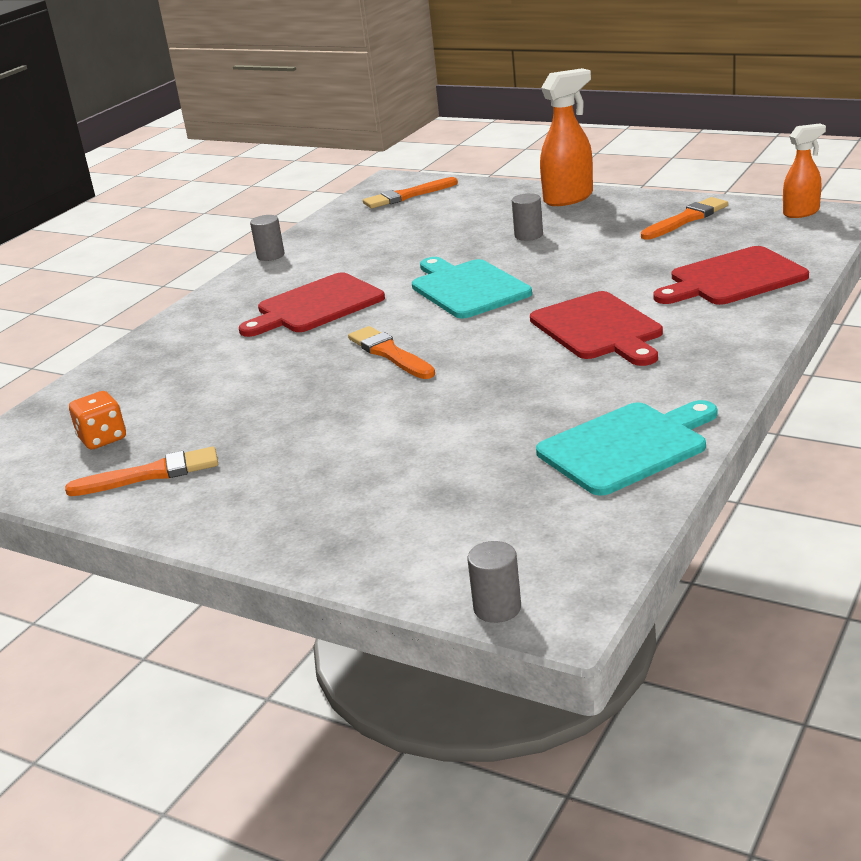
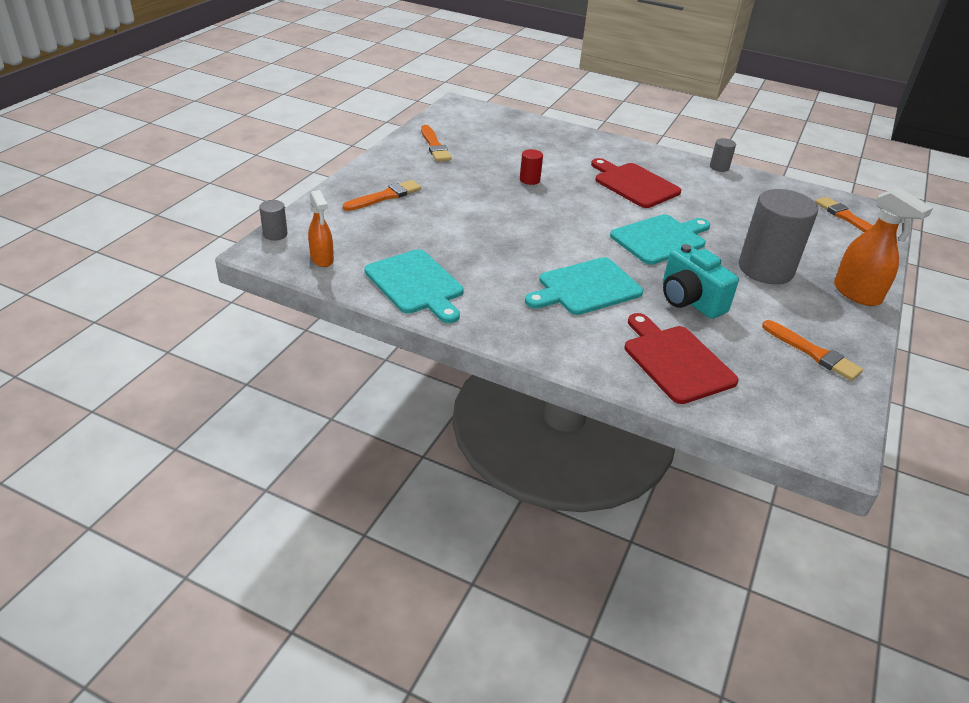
camera: 80 degrees right, 10 degrees up
orange dice [69,391,126,449] -> none
orange brush [348,326,435,379] -> orange brush moved to [343,180,421,211]
grey cylinder [512,193,543,241] -> grey cylinder [739,189,818,284], size x2.32
red cutting board [530,291,663,366] -> turquoise cutting board [525,257,643,315]
orange spray bottle [783,123,826,218] -> orange spray bottle moved to [308,190,334,267]
none -> red cylinder [520,149,543,185]
none -> turquoise camera [663,244,739,319]

